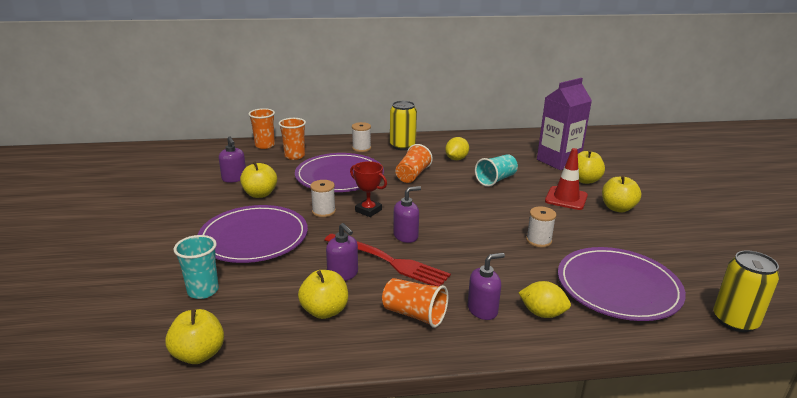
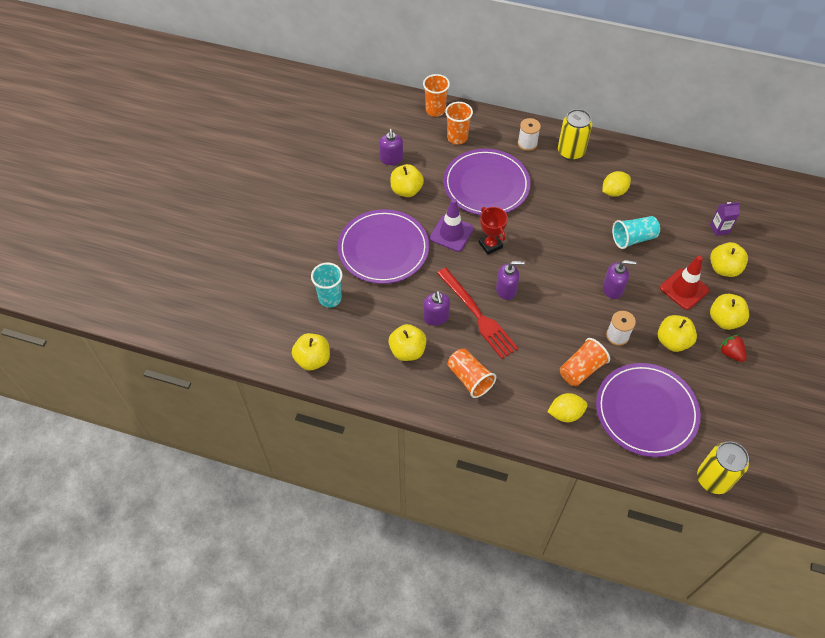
camera: 25 degrees right, 30 degrees up
white spool [310,180,336,217] -> purple traffic cone [430,198,474,252]
orange cup [395,144,433,183] -> orange cup moved to [560,338,610,386]
purple soap dispenser [468,253,505,320] -> purple soap dispenser moved to [603,260,637,299]
yellow lemon [518,281,571,318] -> yellow lemon turned 60 degrees counterclockwise [547,393,588,422]
purple carton [537,78,592,170] -> purple carton [710,202,740,236], size x0.45
none -> yellow apple [658,315,697,352]
none -> red strawberry [719,335,747,362]

